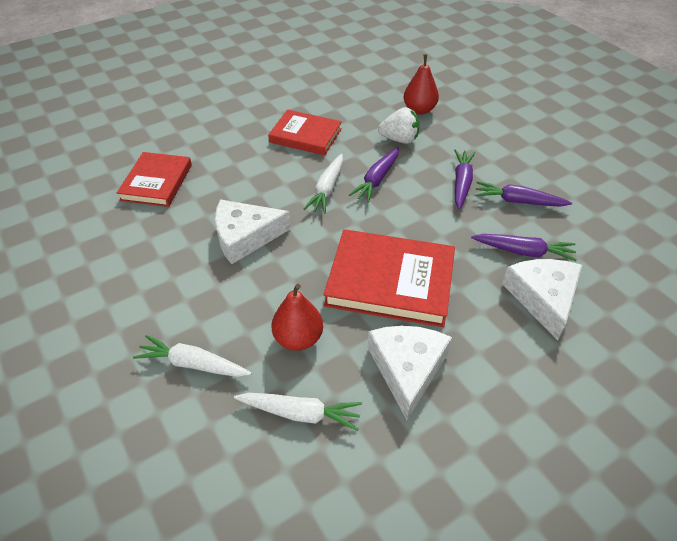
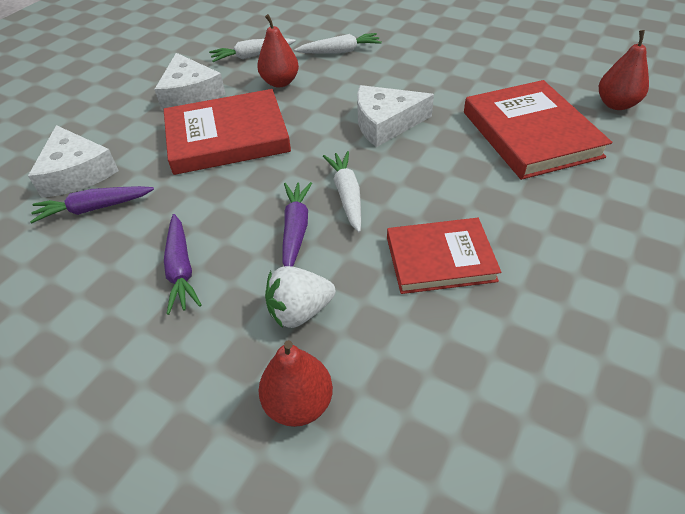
camera: 155 degrees right, 0 degrees up
red book [117,152,192,207] -> red book [464,80,612,180], size x1.52
white cheese [215,199,291,264] -> white cheese turned 150 degrees counterclockwise [357,85,434,147]
purple carrot [475,181,572,207] -> none
none -> red pear [599,30,649,110]

